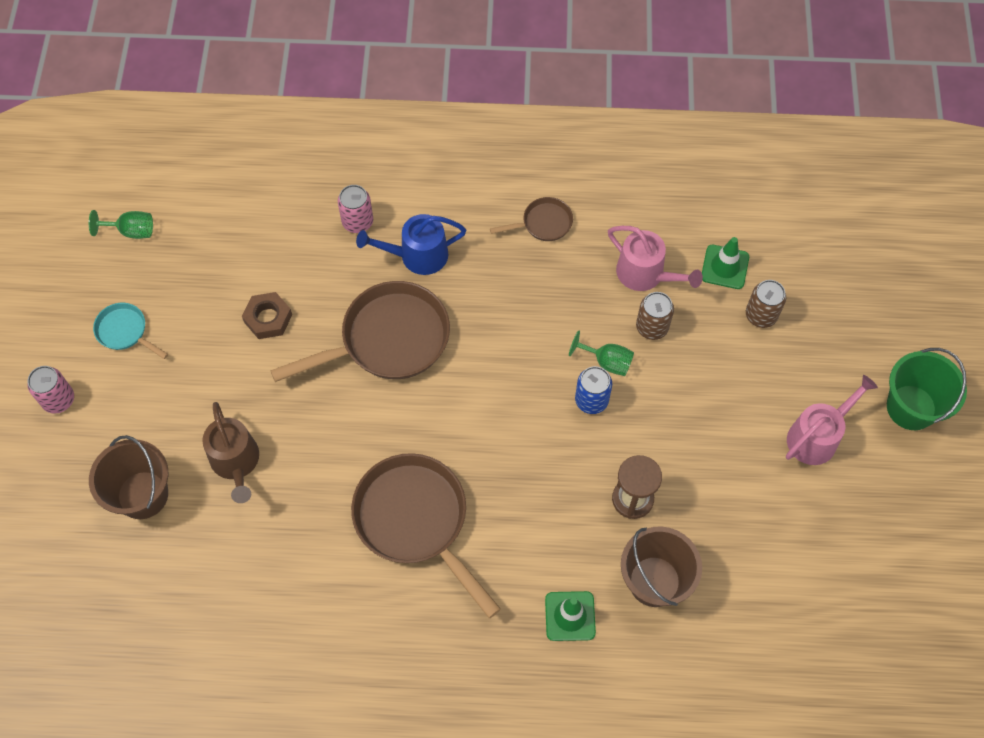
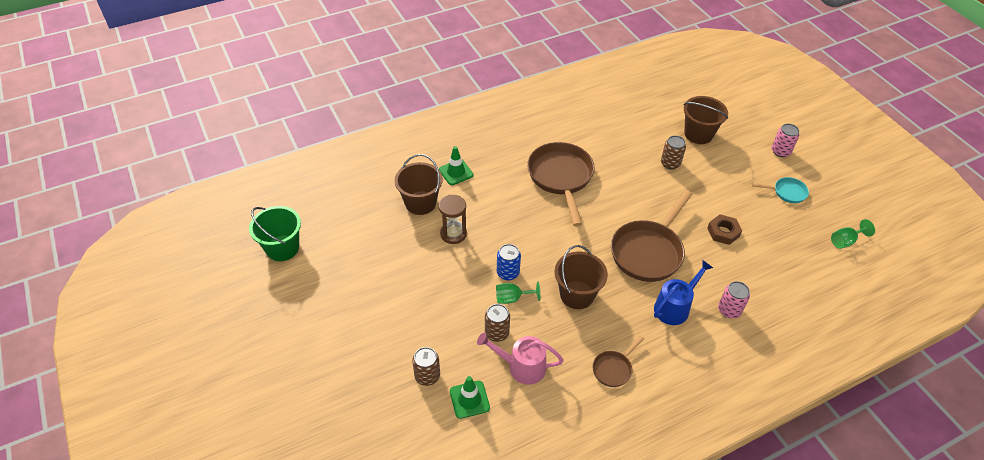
camera: 150 degrees right, 15 degrees down
brown watering can [202,402,259,503] -> brown can [661,135,686,170]
brown pan [351,453,501,618] -> brown pan turned 120 degrees counterclockwise [527,142,595,227]
pink watering can [786,375,878,465] -> none
green bucket [887,348,967,430] -> green bucket moved to [249,206,301,261]
none -> brown bucket [555,245,608,309]

